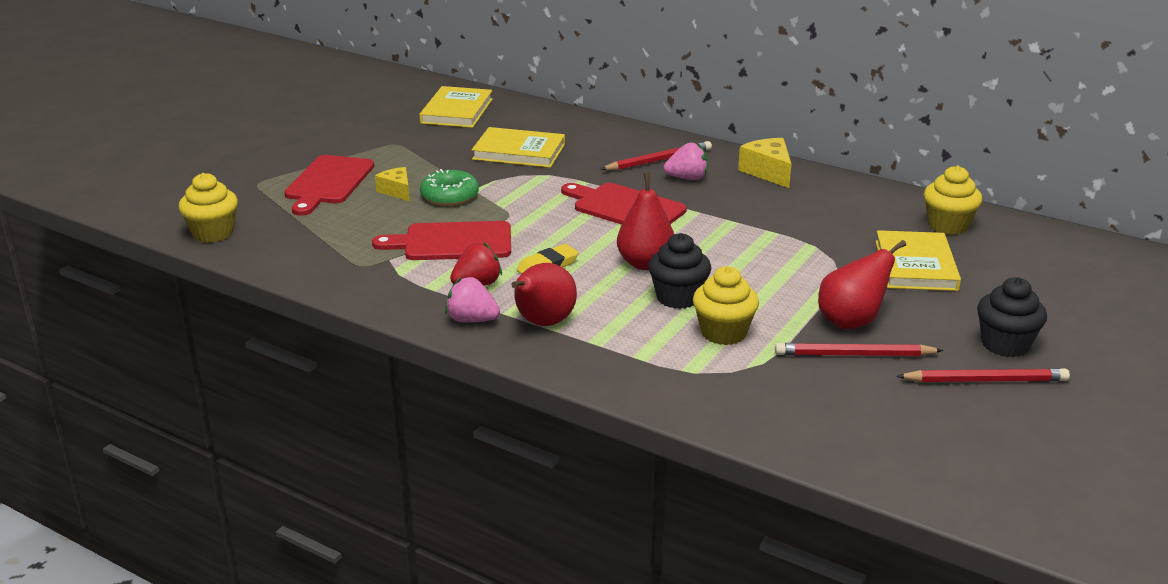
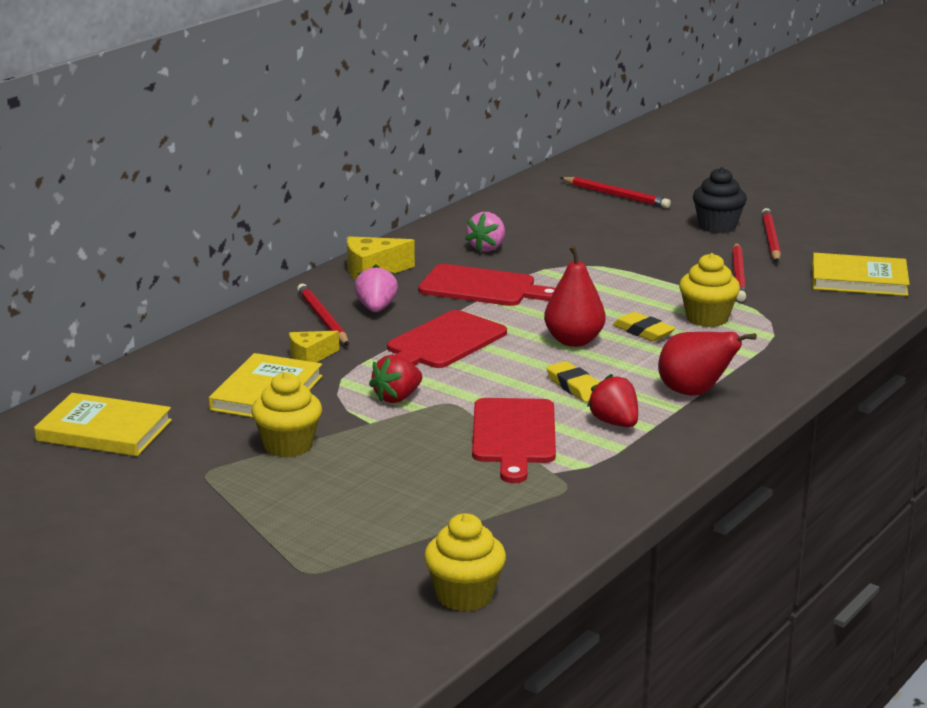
camera: 85 degrees left, 5 degrees down
red cutting board [284,155,375,216] -> red cutting board moved to [418,264,555,306]
yellow cheese [375,167,410,201] -> yellow cheese moved to [289,331,339,362]
green donut [420,169,479,206] -> none
pink strawberry [445,277,500,322] -> pink strawberry moved to [465,212,505,252]
black cupcake [648,233,711,309] -> yellow eraser [613,312,676,341]
red pear [818,240,906,329] -> none
yellow book [875,230,961,291] -> yellow book moved to [812,253,910,296]
yellow cupcake [924,166,982,235] -> yellow cupcake moved to [251,372,322,457]
none -> red strawberry [369,355,422,403]
none -> red pencil [560,177,671,208]

